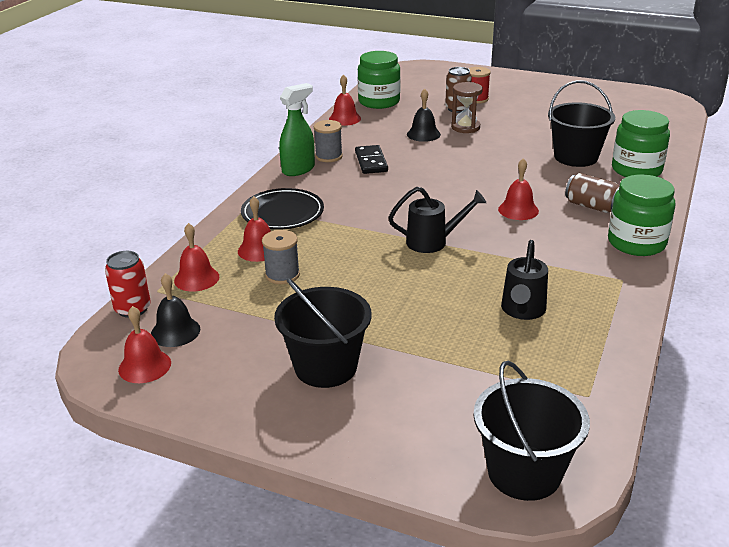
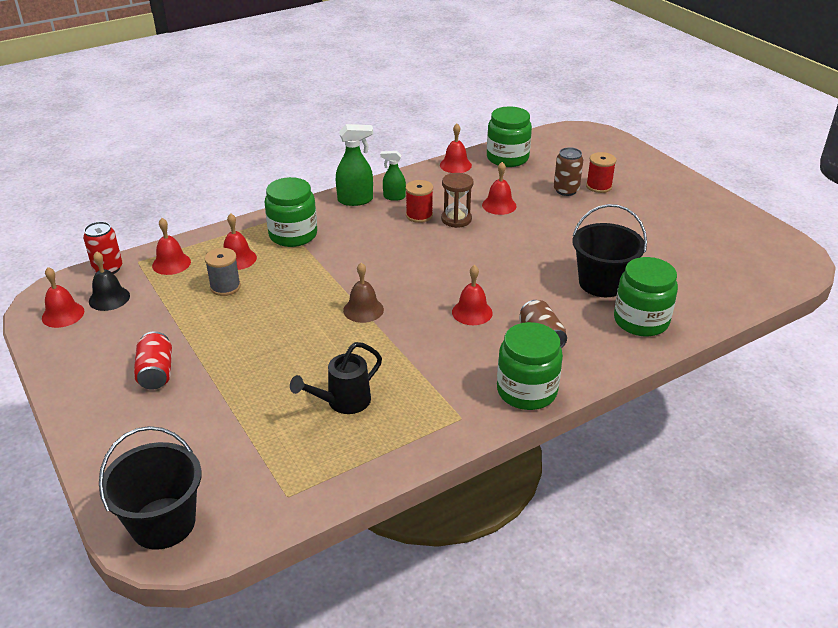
camera: 35 degrees right, 5 degrees up
black plate [241,188,324,230] -> green jar [264,177,317,247]
black bucket [274,278,372,388] -> red can [134,331,172,390]
grey spool [314,120,343,162] -> green spray bottle [380,151,406,201]
black domino [355,145,388,174] -> red spool [406,180,433,223]
black watering can [388,187,486,253] -> brown bell [343,263,384,323]
black bell [407,89,441,142] -> red bell [482,162,517,215]
brown hourglass [451,82,483,133] -> brown hourglass moved to [441,173,473,228]

